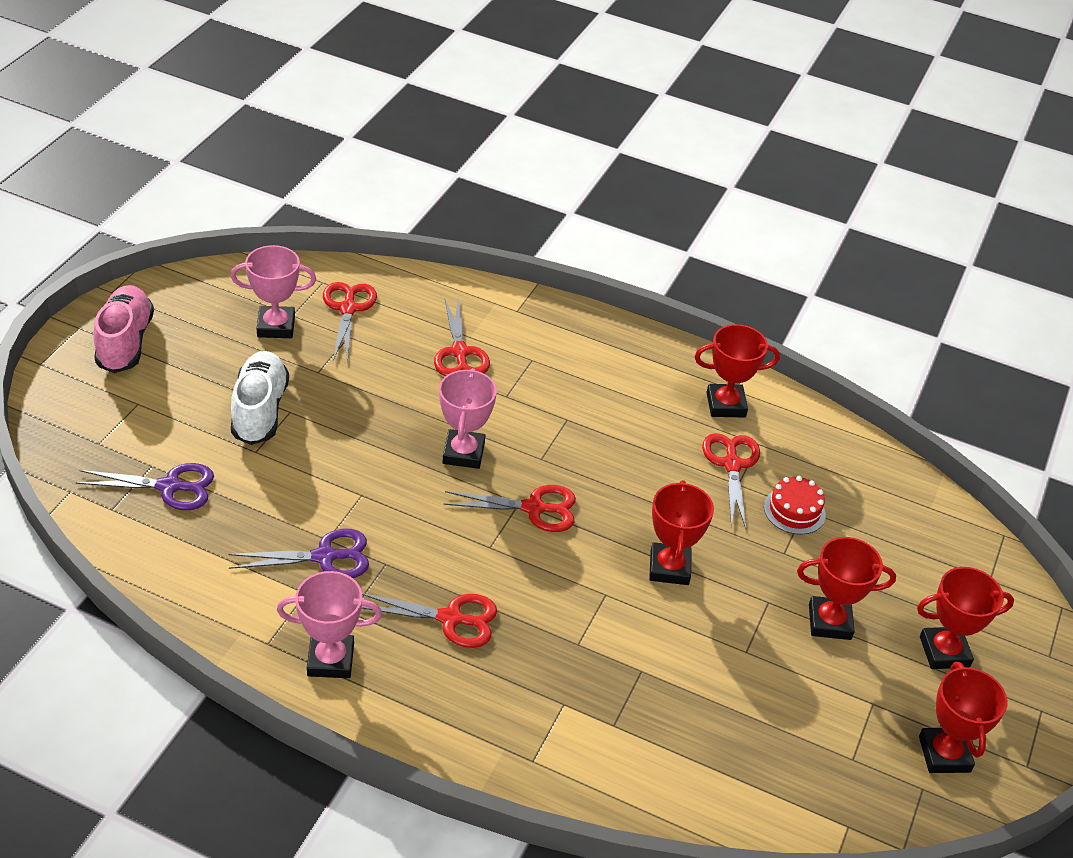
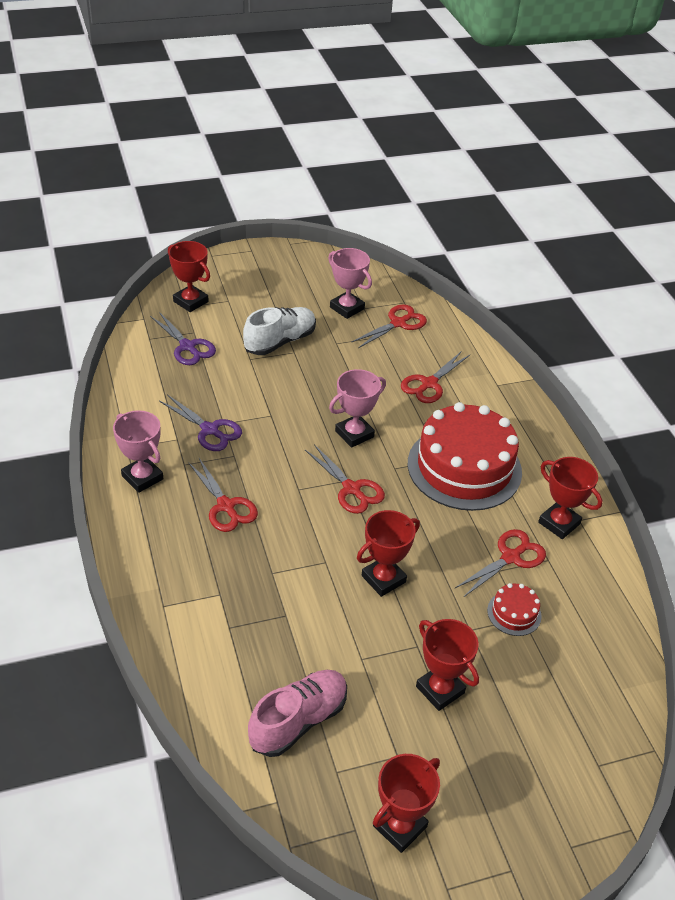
camera: 50 degrees right, 0 degrees up
pink shoe [94,285,154,373] -> pink shoe moved to [248,670,347,757]
red trophy [917,567,1014,669] -> red trophy moved to [168,241,210,312]
none -> red cake [408,402,522,511]

